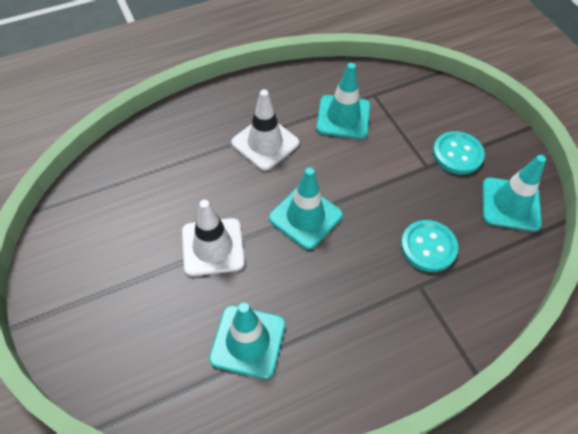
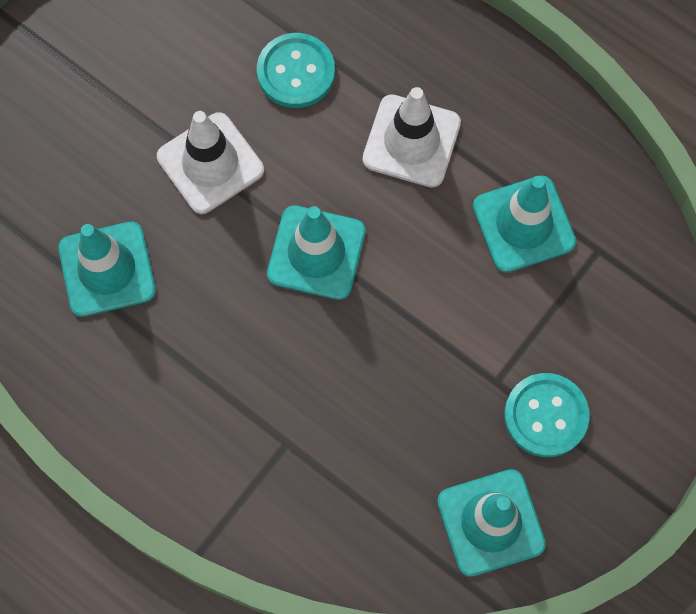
camera: 65 degrees right, 15 degrees up
turquoise button [401,220,458,272] -> turquoise button moved to [257,33,335,108]

